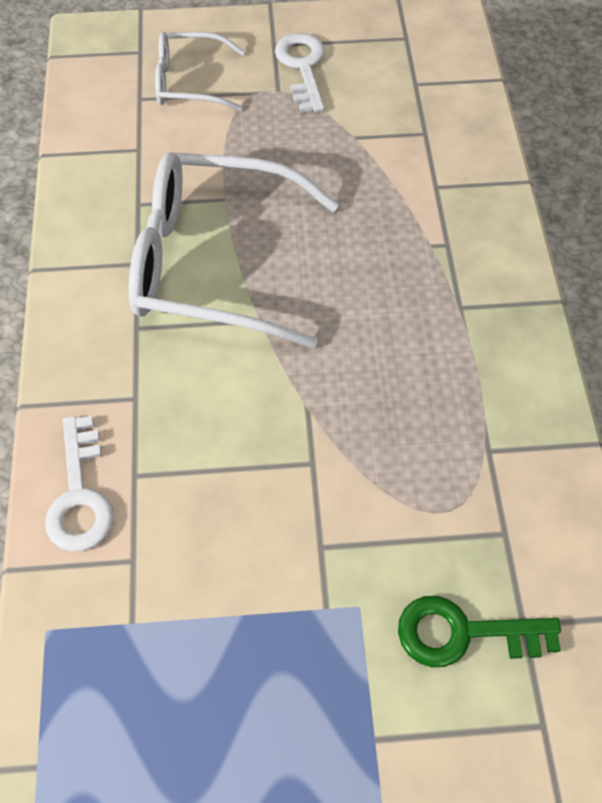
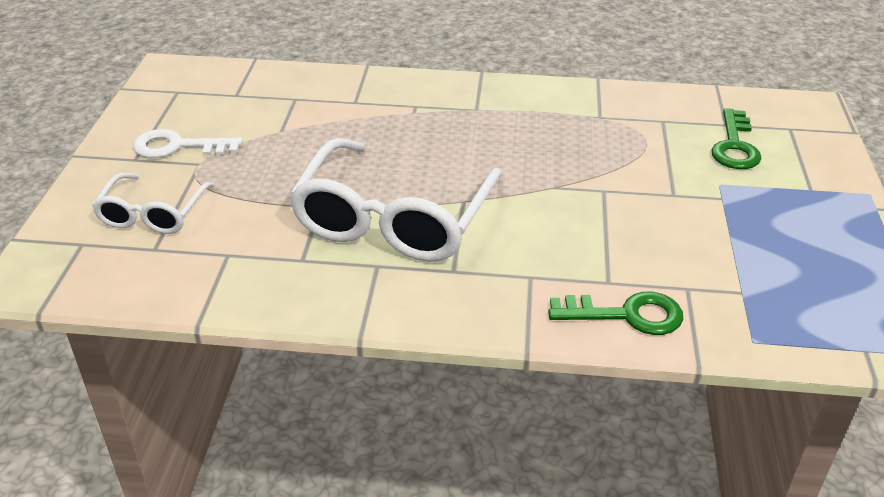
camera: 80 degrees left, 20 degrees down
white key [45,416,114,551] -> green key [548,292,683,335]

